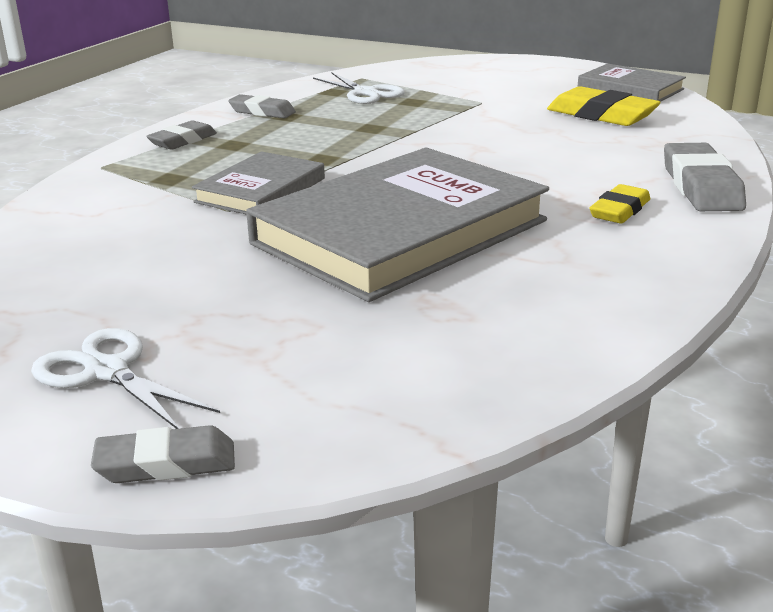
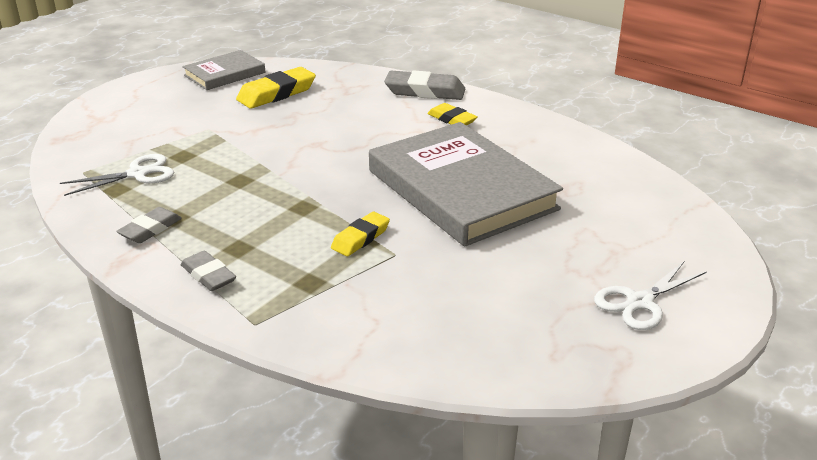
camera: 80 degrees left, 5 degrees up
grey eraser [91,425,235,483] -> none
grey book [192,151,325,215] -> yellow eraser [331,212,390,256]

